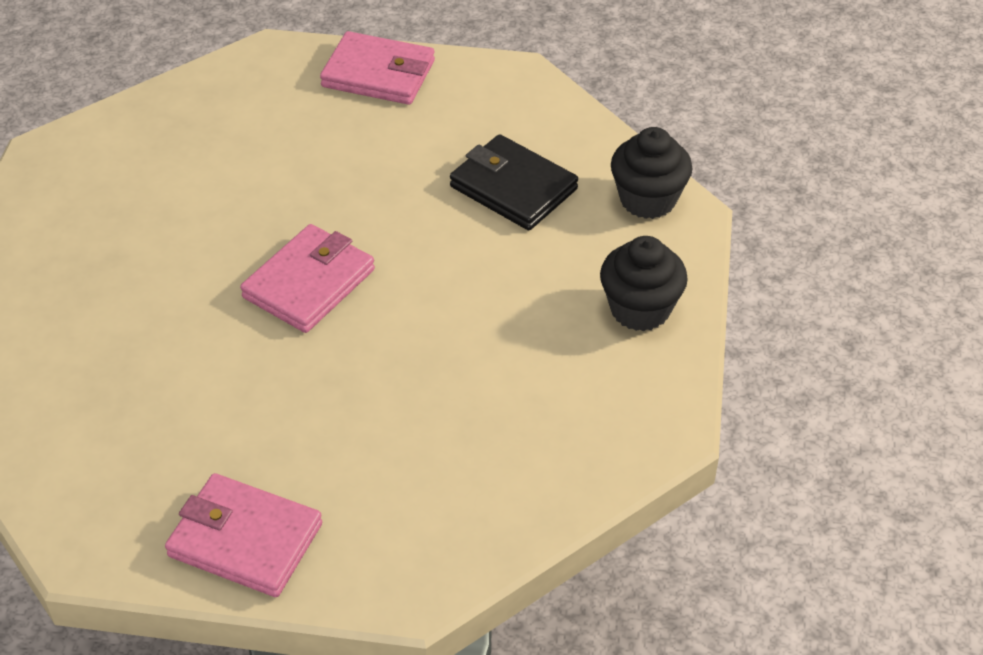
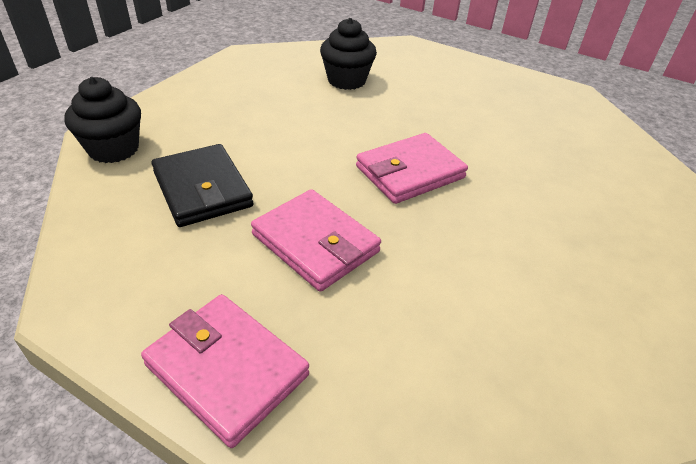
camera: 160 degrees left, 5 degrees down
pink wallet [165,473,322,597] -> pink wallet moved to [251,189,381,292]
black cupcake [600,236,688,331] -> black cupcake moved to [320,18,377,90]

